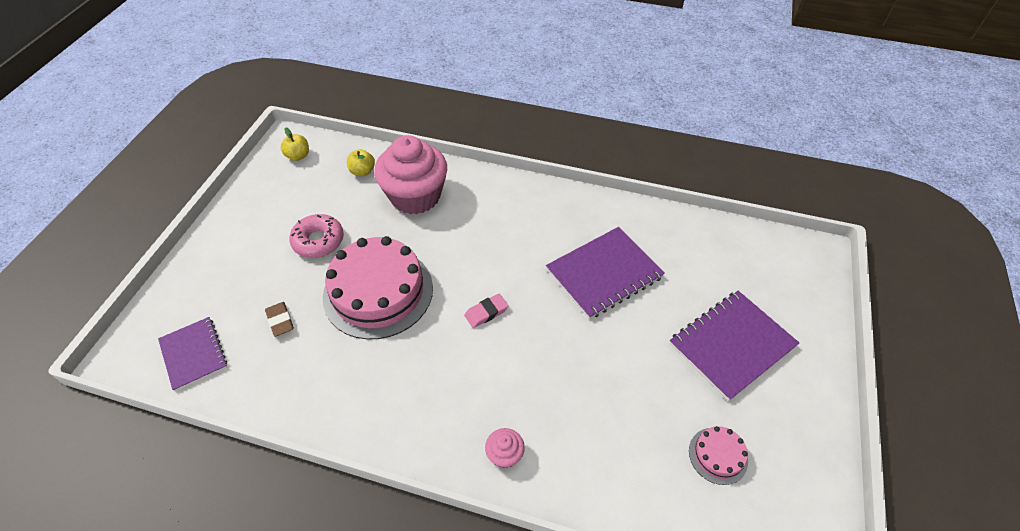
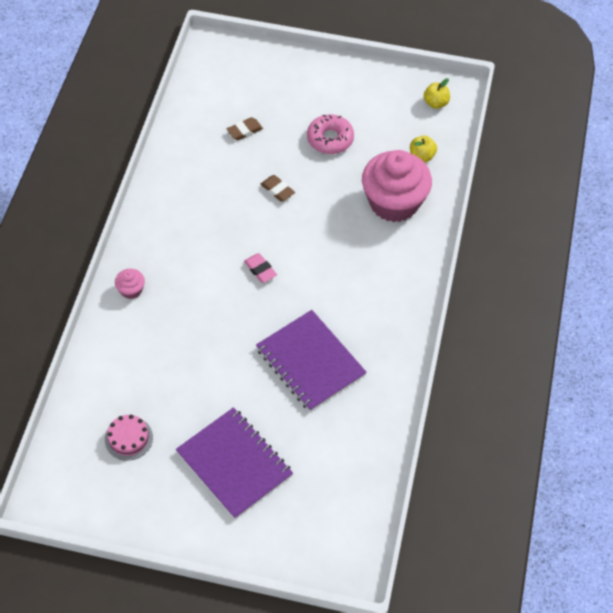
camera: 85 degrees right, 5 degrees up
purple notebook [158,317,227,391] -> none
pink cake [323,236,433,339] -> brown eraser [261,175,295,202]

